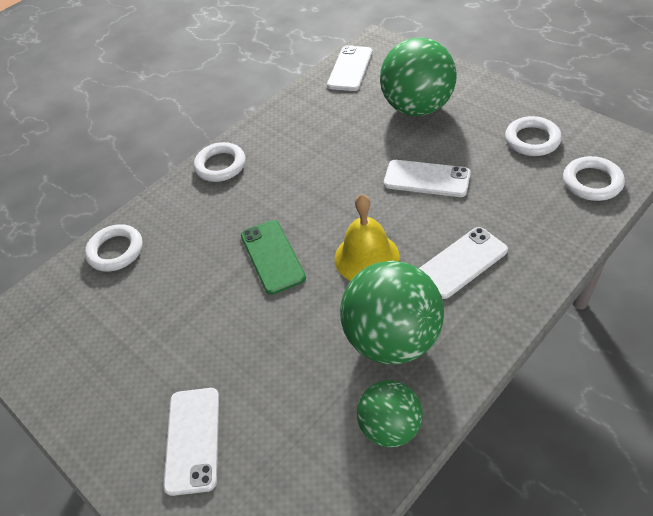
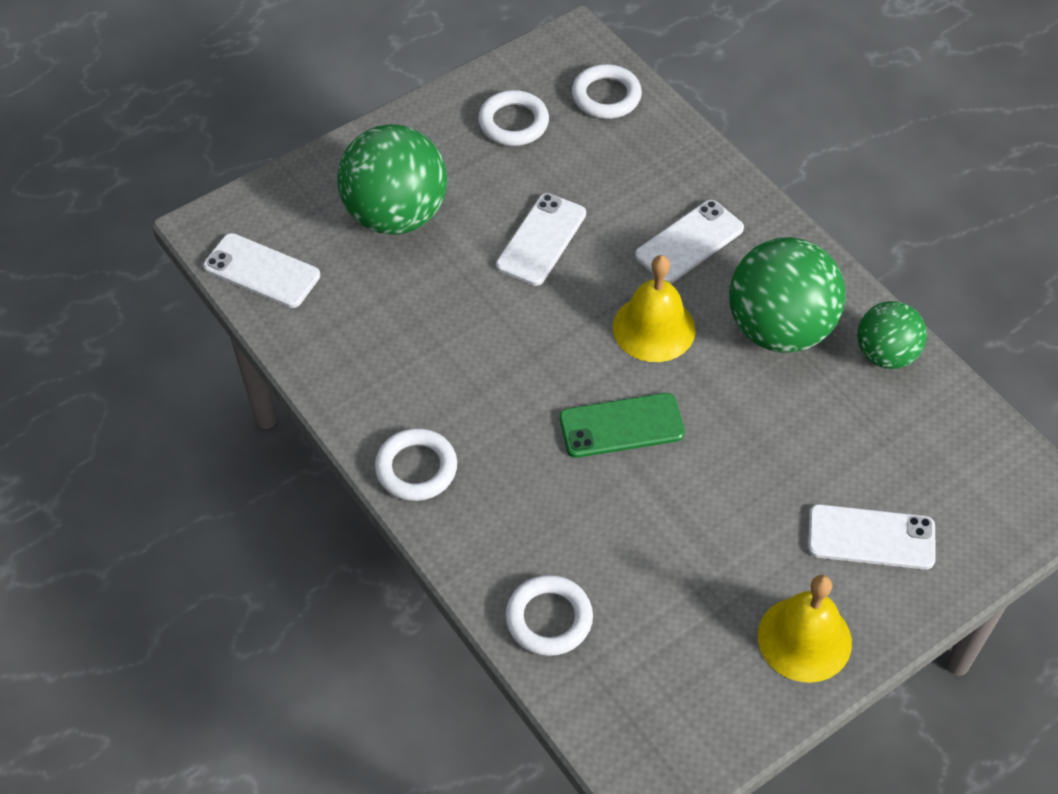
camera: 85 degrees left, 5 degrees up
white phone [419,227,508,299] -> white phone turned 75 degrees clockwise [635,200,744,283]
none -> yellow bell [758,575,852,683]

